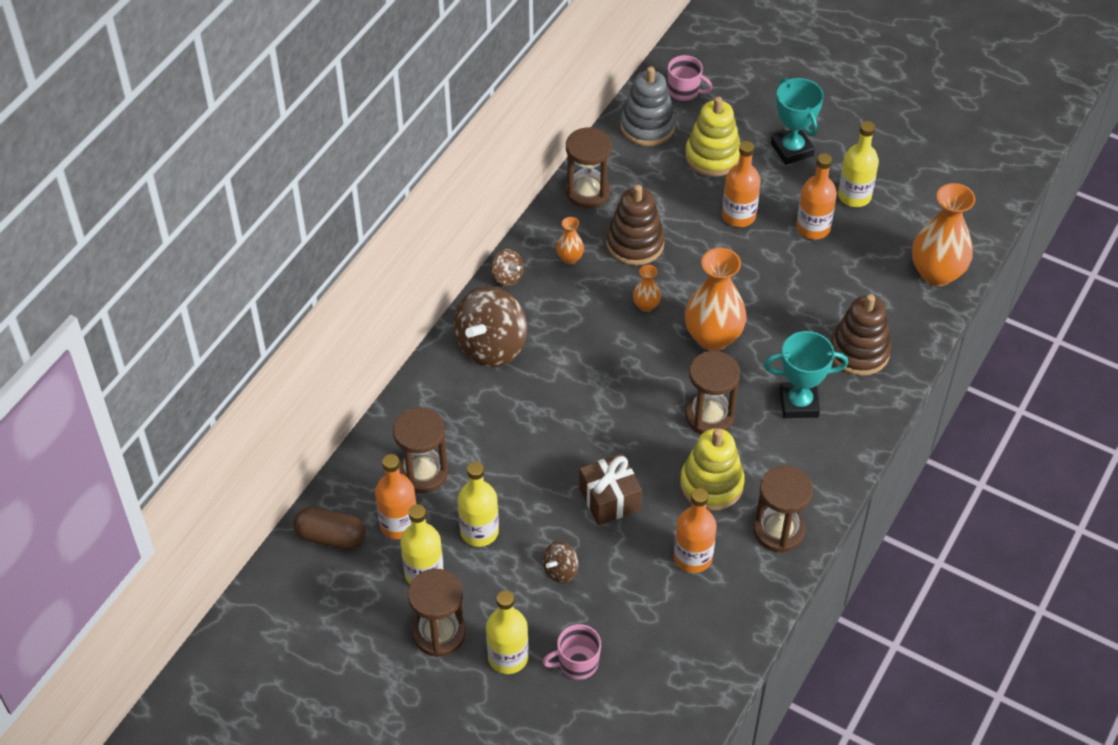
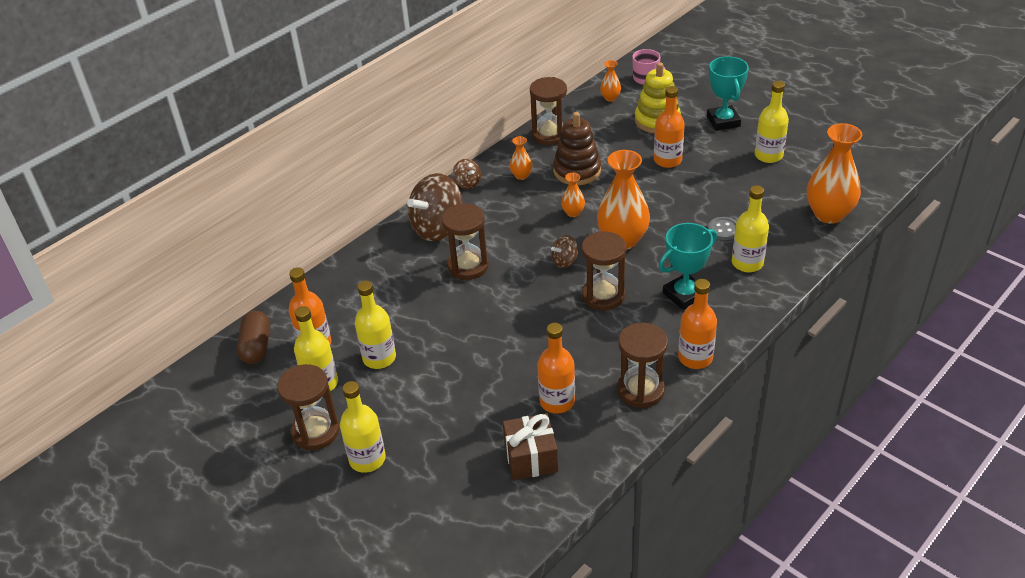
camera: 15 degrees right, 10 degrees down
brown capsule [293,507,366,549] -> brown capsule turned 60 degrees clockwise [237,311,270,364]
brown hourglass [393,407,448,493] -> brown hourglass moved to [442,204,489,280]
pink mug [542,624,601,680] -> none
brown spinning top [543,541,578,583] -> brown spinning top moved to [551,235,578,268]
brown gift [579,453,642,525] -> brown gift moved to [503,413,558,480]
grey stacking toy [620,66,676,146] -> orange vase [600,60,621,102]
yellow stacking toy [680,428,745,511] -> none
turquoise trophy [764,331,848,418] -> turquoise trophy turned 45 degrees counterclockwise [659,223,717,310]
orange bottle [796,153,837,240] -> orange bottle moved to [678,279,717,369]
brown stacking toy [830,294,891,376] -> yellow bottle [732,185,769,272]
none -> grey button [708,217,737,240]

